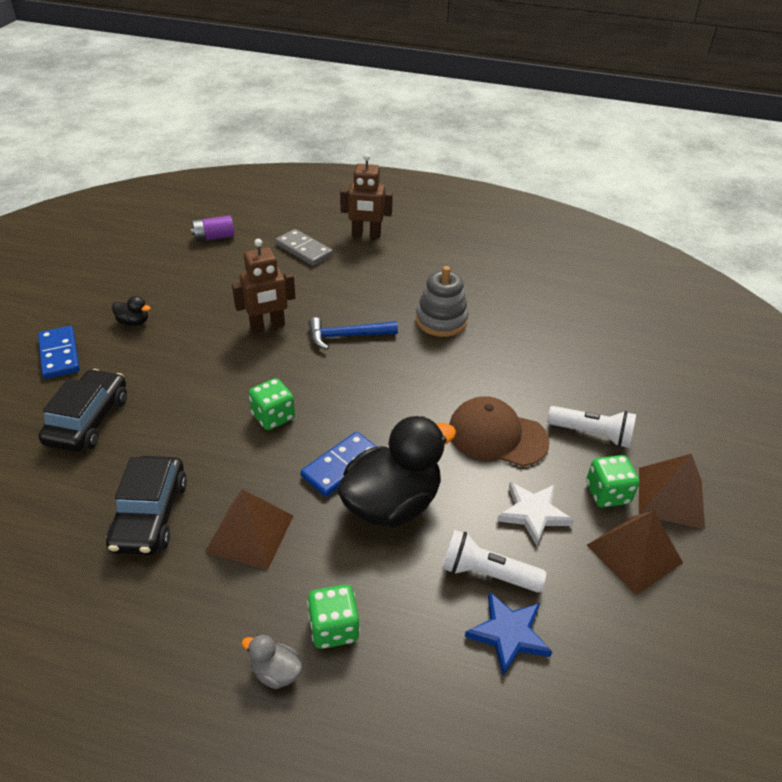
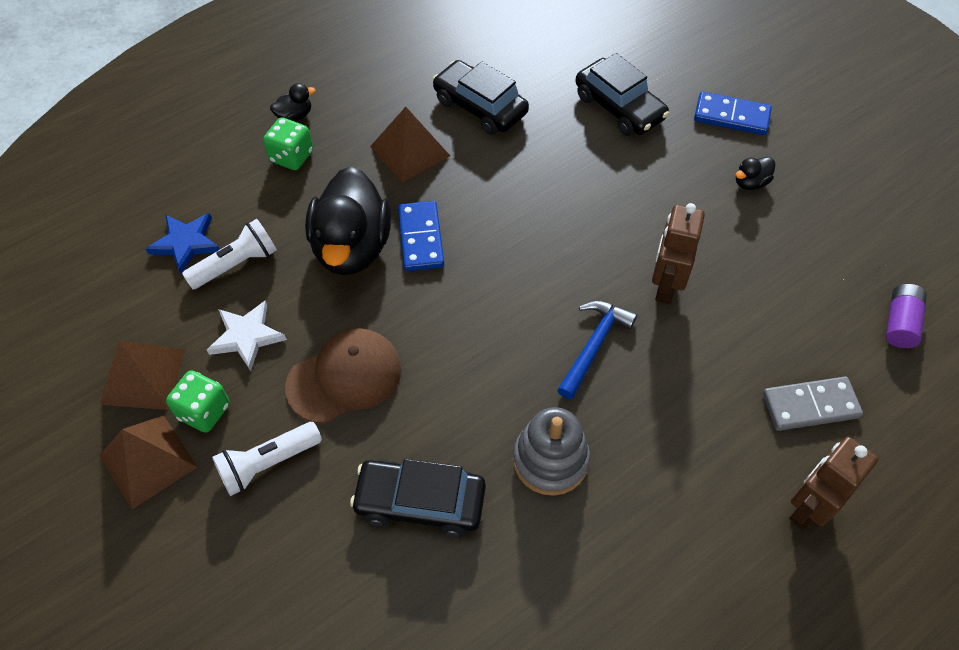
camera: 130 degrees right, 15 degrees up
grey duck [241,634,302,689] -> black duck [270,83,316,122]
green dice [248,378,295,430] -> none
none -> black car [350,459,486,537]

